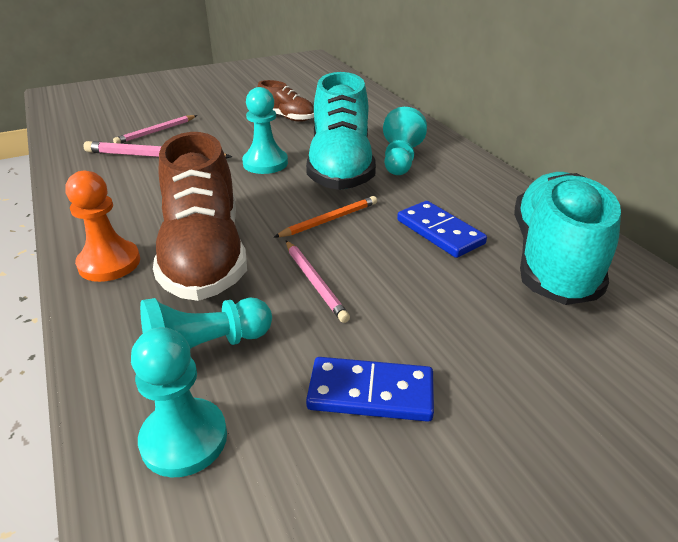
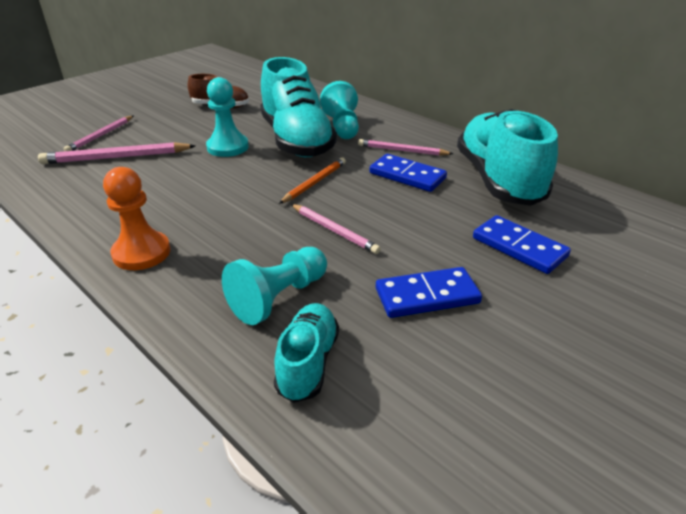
camera: 20 degrees left, 0 degrees up
turquoise pawn [131,327,227,477] -> turquoise shoe [274,303,339,403]
brown shoe [153,132,247,301] -> none
none -> pink pencil [358,139,453,156]
none -> blue domino [473,215,571,274]

